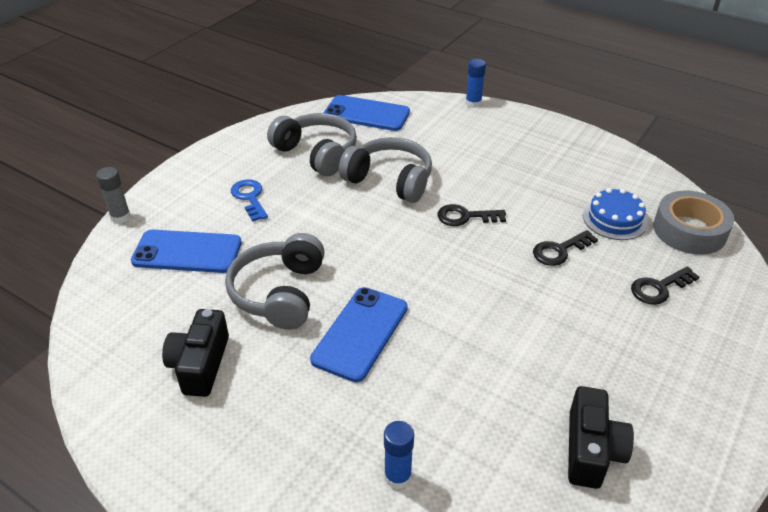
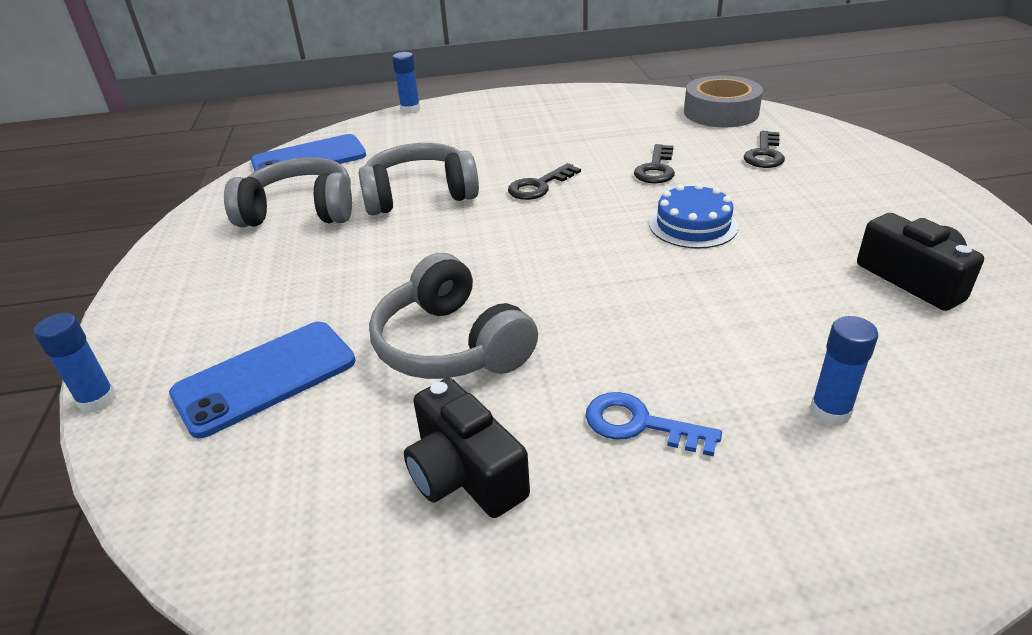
camera: 40 degrees left, 5 degrees down
grey glue stick [96,167,131,224] -> blue glue stick [34,313,116,413]
blue key [231,179,268,222] -> blue key moved to [585,392,722,456]
blue phone [310,287,408,382] -> none
blue cake [583,188,648,240] -> blue cake moved to [649,183,738,249]

